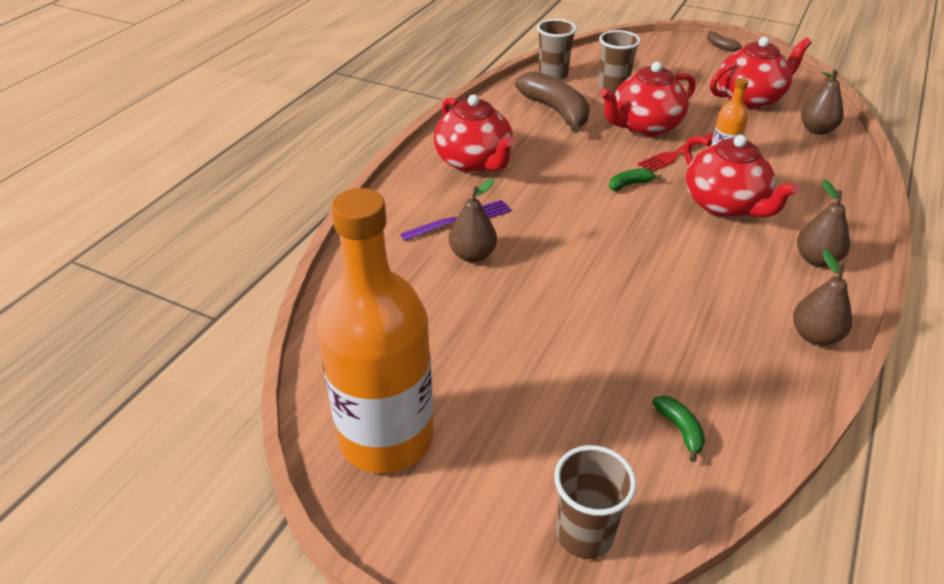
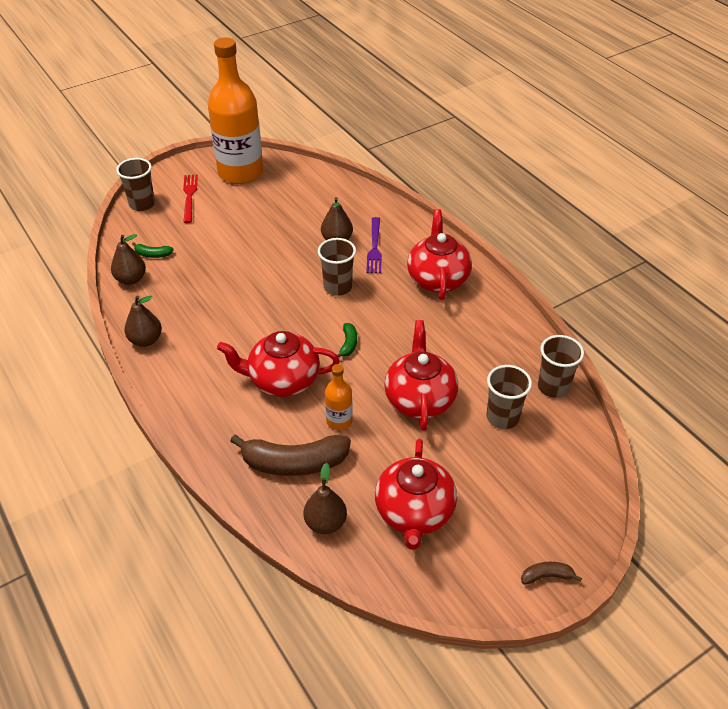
camera: 120 degrees right, 5 degrees up
red teapot [434,95,515,173] -> red teapot turned 90 degrees clockwise [407,209,472,300]
brown banana [515,71,590,133] -> brown banana moved to [230,435,351,476]
red fork [638,132,714,172] -> red fork moved to [183,174,198,223]
brown pear [797,179,850,267] -> brown pear moved to [111,234,146,285]
none -> brown cup [318,238,356,296]

